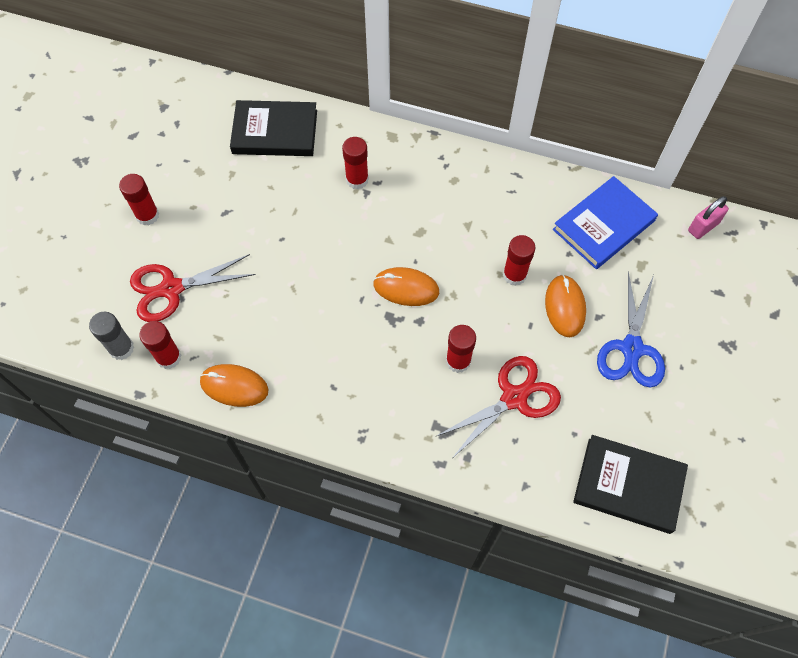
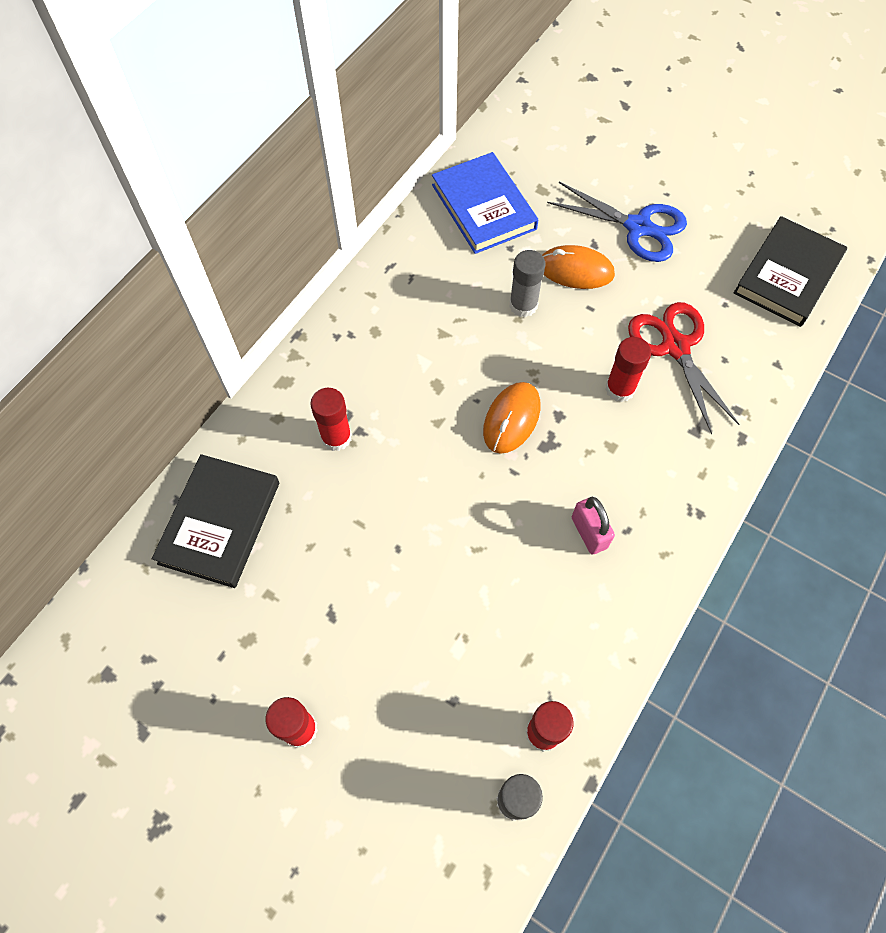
camera: 75 degrees left, 0 degrees up
red scissors [130,254,256,322] -> none
orange mouse [200,364,269,407] -> none
red glue stick [503,235,535,286] -> grey glue stick [509,250,545,317]
pink padlock [688,196,729,239] -> pink padlock moved to [572,497,615,555]

